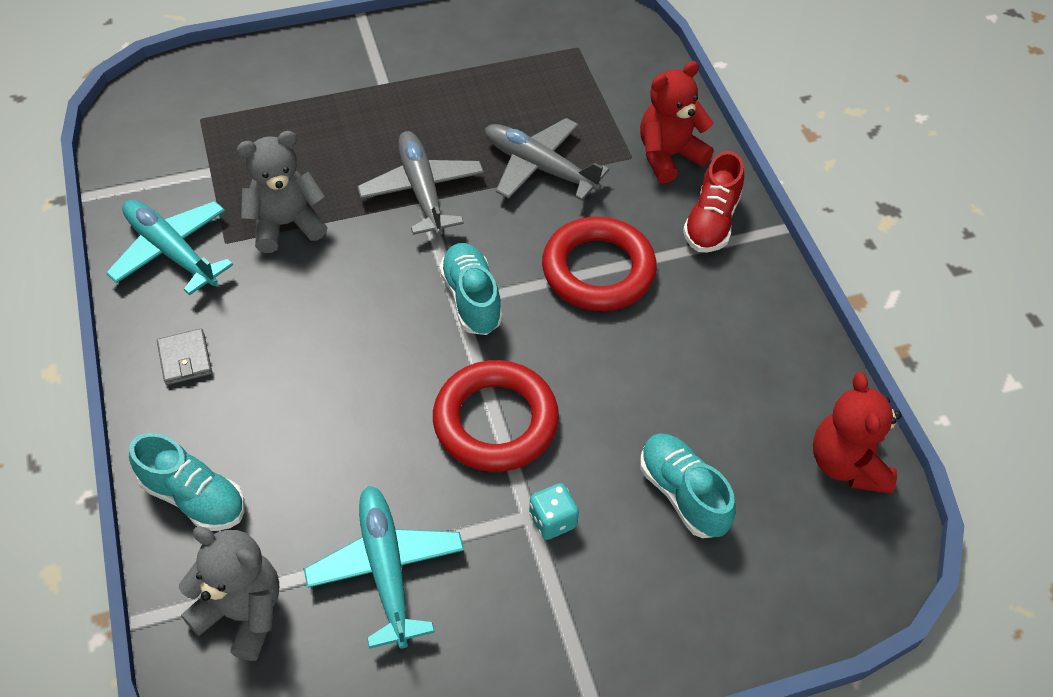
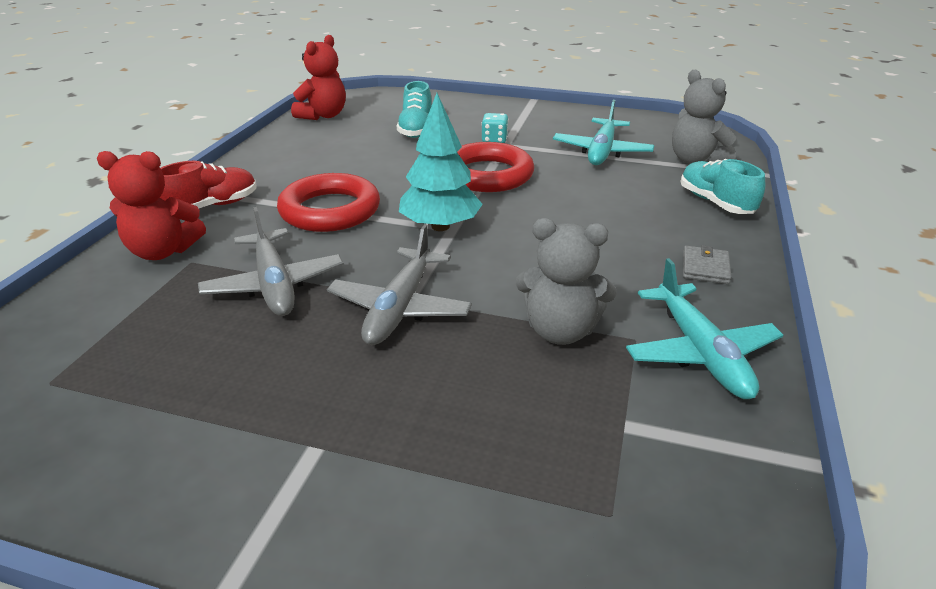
camera: 145 degrees left, 20 degrees down
turquoise shoe [439,243,503,335] -> turquoise tree [399,93,483,231]

